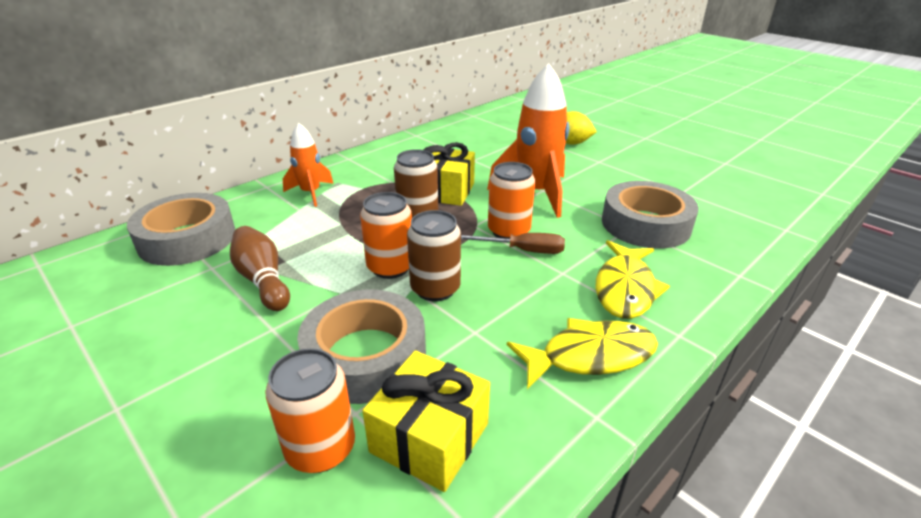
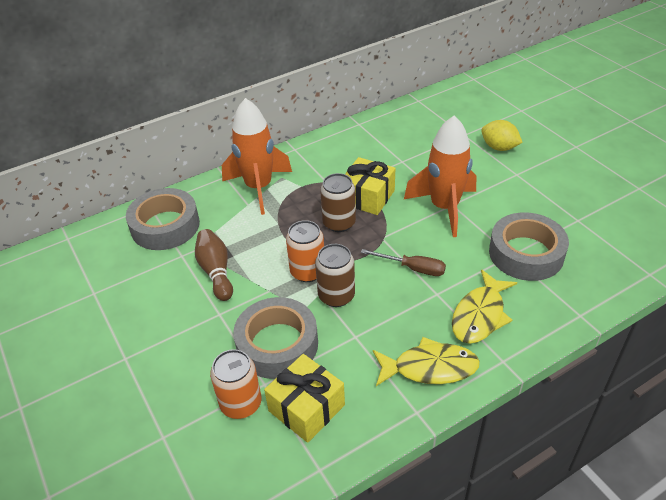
camera: 15 degrees right, 10 degrees up
orange rocket [283,123,334,207] -> orange rocket [222,98,292,215], size x1.74
orange can [488,162,535,239] -> none

